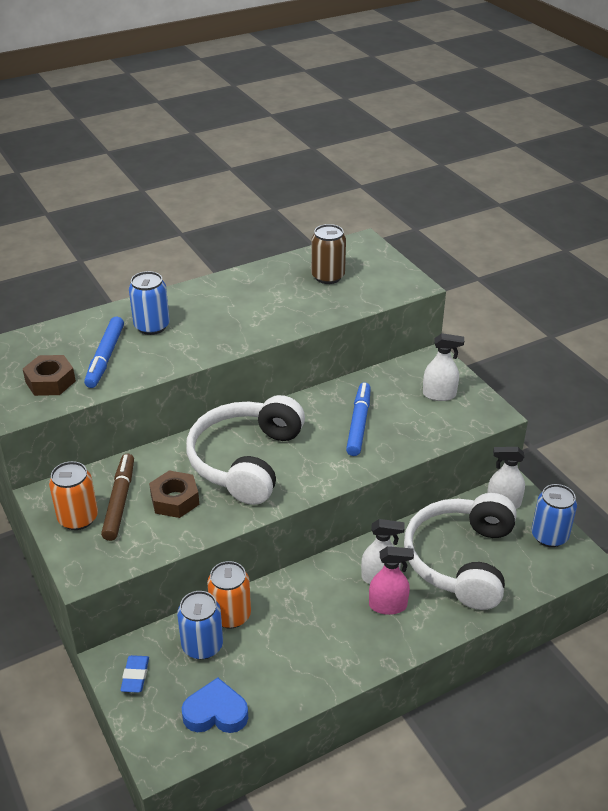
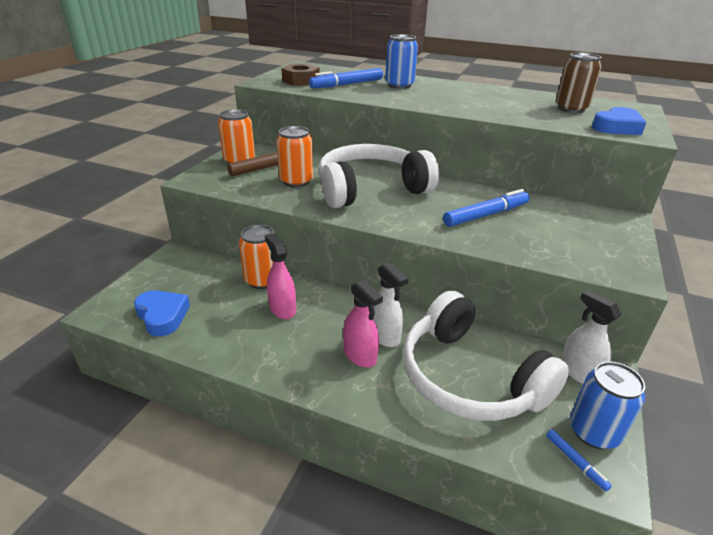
camera: 50 degrees right, 5 degrees down
blue eraser [120,655,149,693] -> none
brown nut [149,470,199,518] -> orange can [277,126,313,187]
blue can [177,591,223,660] -> none
white headphones [404,493,517,610] -> white headphones turned 105 degrees counterclockwise [403,291,569,421]
white spray bottle [423,333,464,401] -> none
none -> pink spray bottle [265,233,296,319]
none -> blue marker [546,429,612,491]
none -> blue heart [592,107,646,135]

